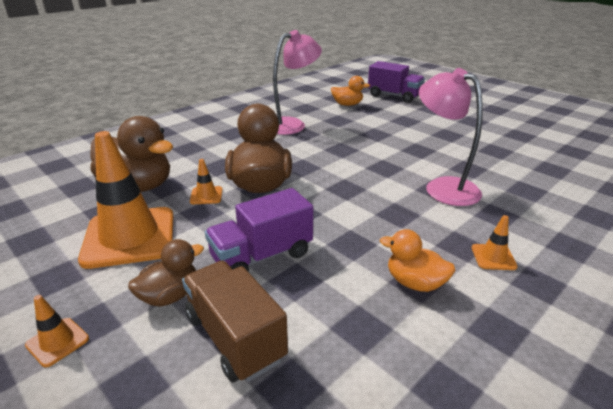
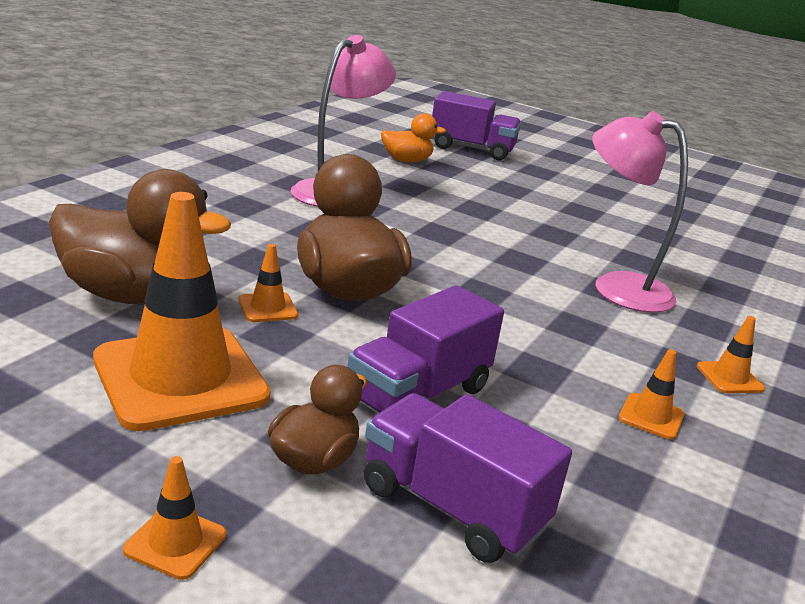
camera: 20 degrees left, 5 degrees down
brown truck [182,261,288,382] -> purple truck [364,393,572,563]
orange duck [380,229,455,292] -> orange traffic cone [618,349,685,440]

